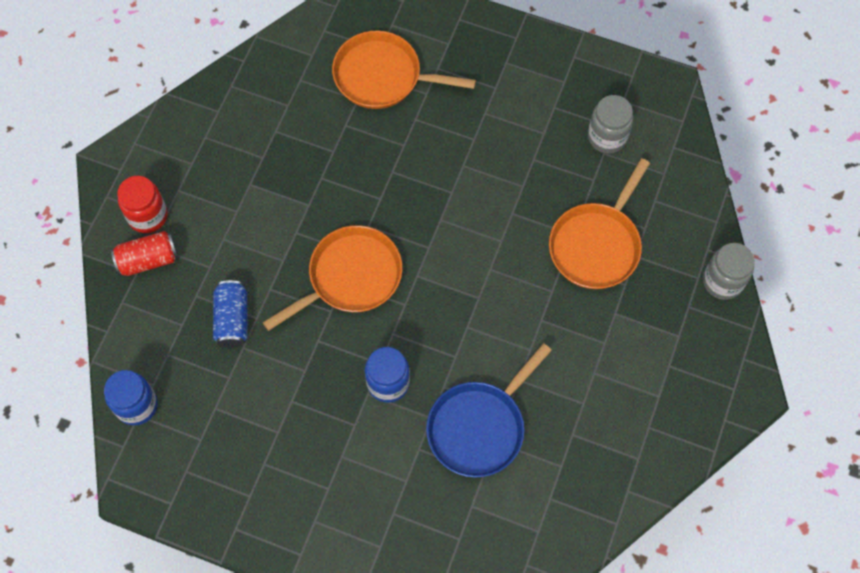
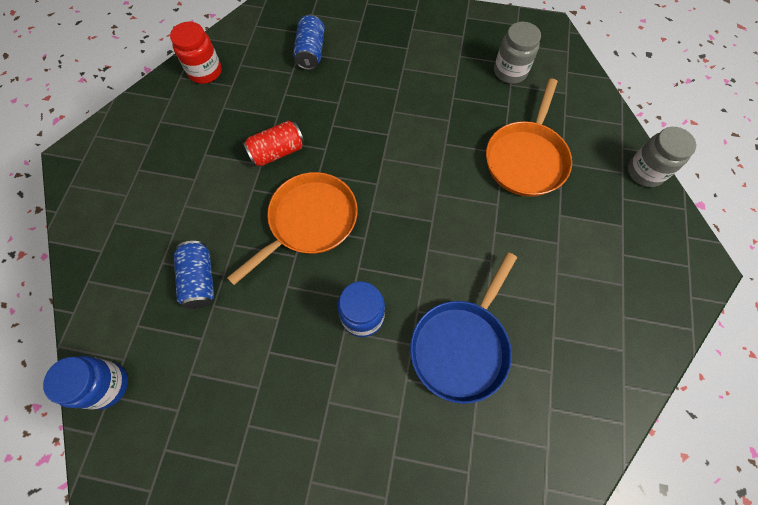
camera: 10 degrees left, 0 degrees up
red can [111,231,178,276] -> red can moved to [243,120,305,167]
red jar [117,176,168,233] -> red jar moved to [170,21,222,84]
orange pan [332,31,476,109] -> blue can [293,15,325,70]

